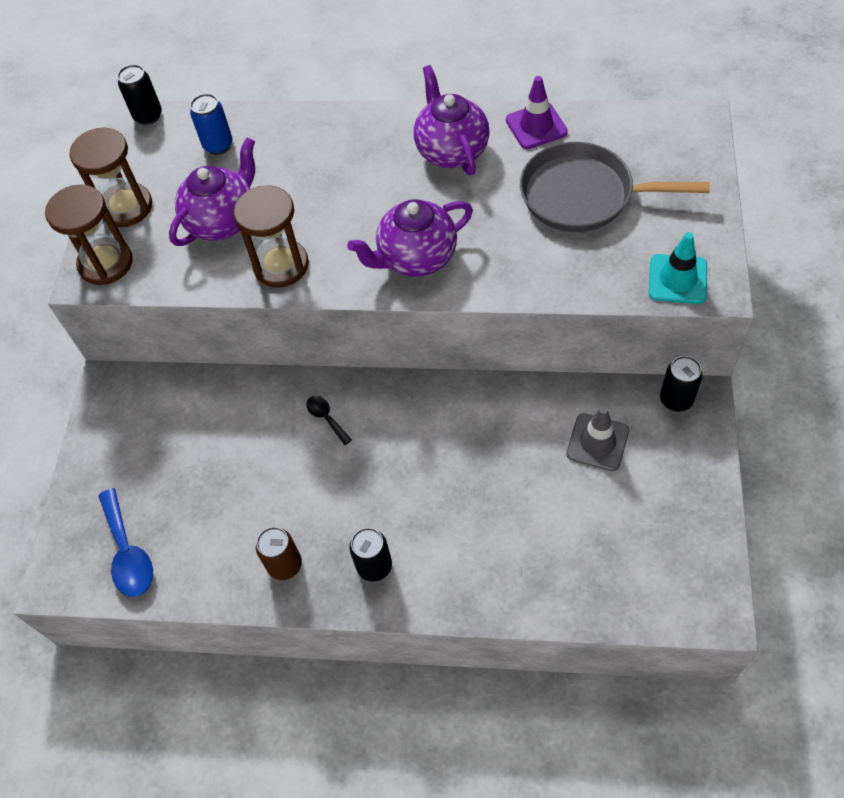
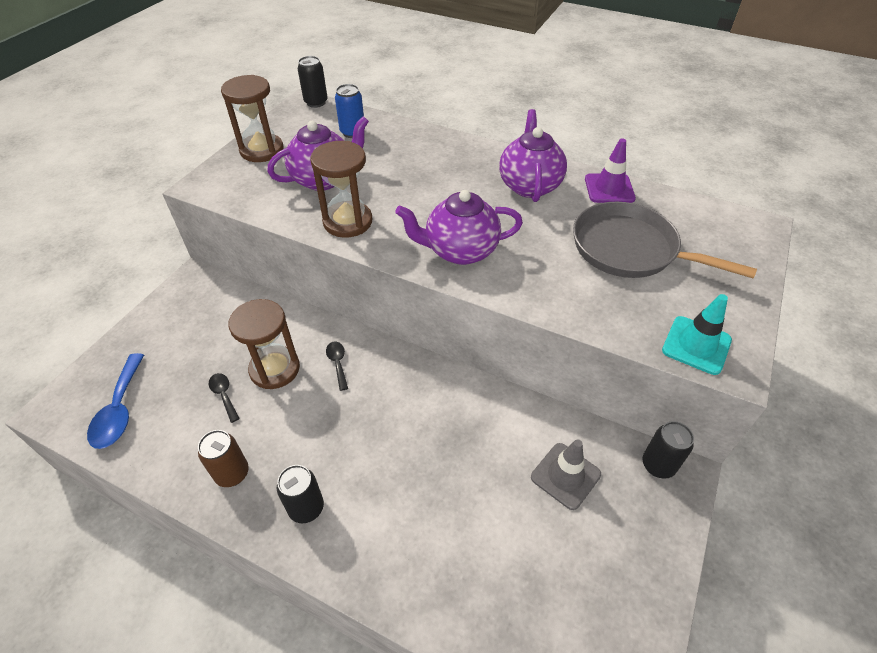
camera: 15 degrees right, 10 degrees down
brown hourglass [45,184,133,285] -> brown hourglass moved to [228,299,300,389]
none -> black spoon [209,373,240,423]

